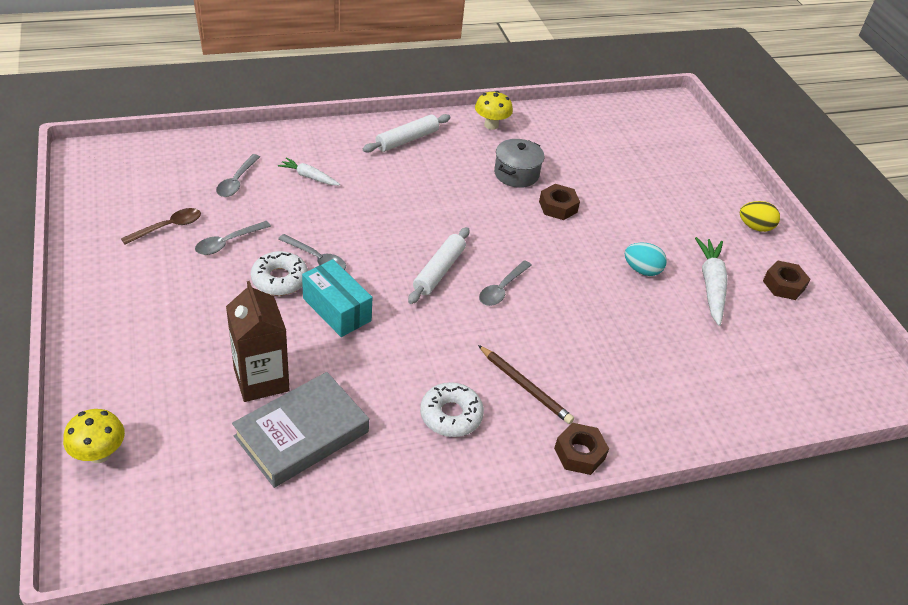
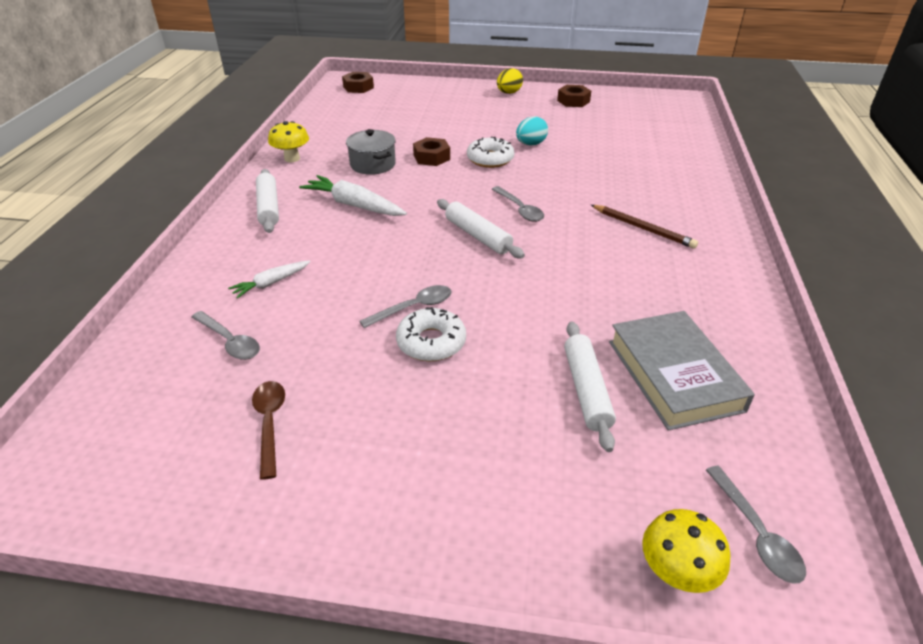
camera: 60 degrees left, 5 degrees down
grey spoon [195,221,271,255] -> grey spoon moved to [706,466,806,584]
brown carton [226,281,289,402] -> white rolling pin [564,321,616,452]
turquoise box [302,259,373,337] -> none
white donut [420,382,484,437] -> white donut moved to [467,137,514,168]
brown pencil [478,345,574,424] -> brown pencil turned 60 degrees clockwise [591,205,698,249]
brown nut [554,423,609,475] -> brown nut moved to [342,72,374,93]
white carrot [695,237,727,326] -> white carrot moved to [299,175,407,216]

